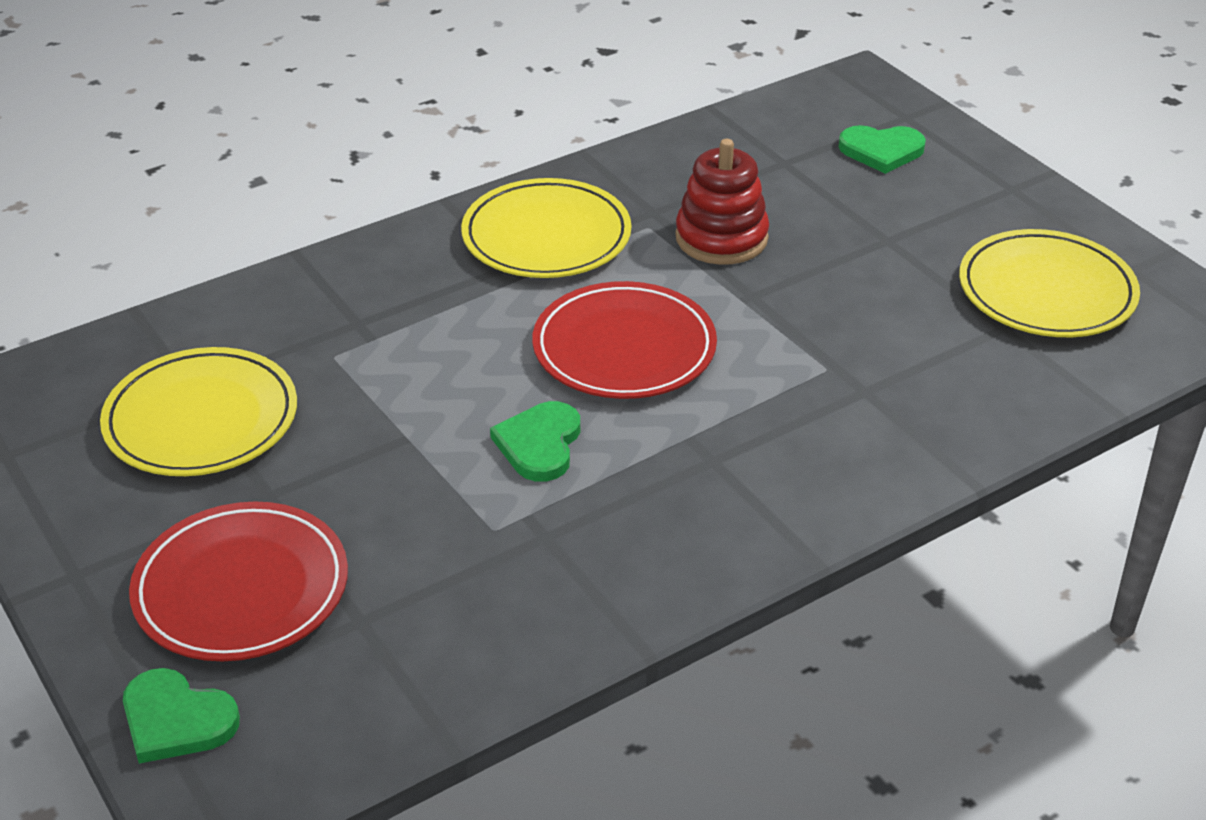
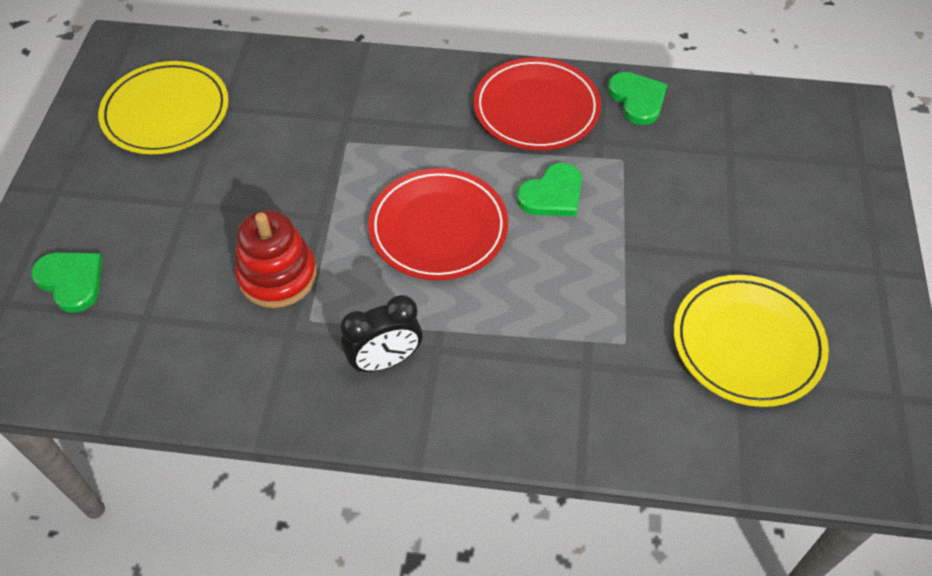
camera: 140 degrees left, 15 degrees up
green heart [123,668,240,764] -> green heart moved to [608,72,667,125]
red plate [129,501,348,661] -> red plate moved to [474,58,601,150]
yellow plate [461,178,631,278] -> black clock [340,295,423,372]

